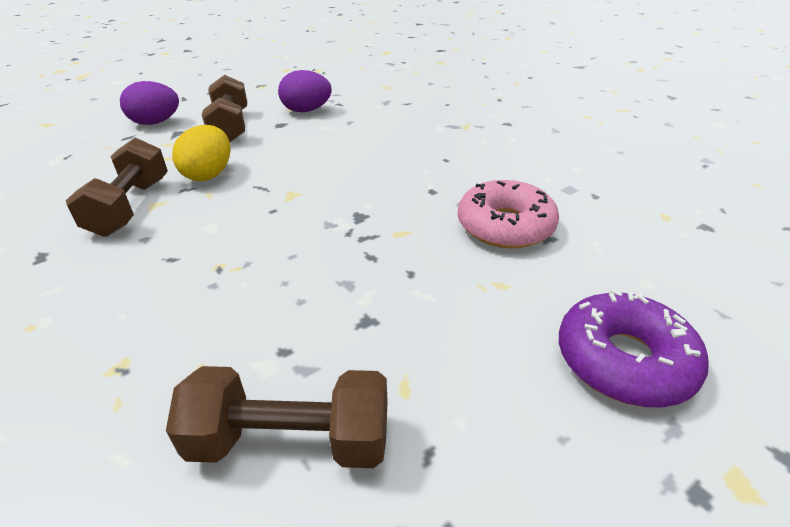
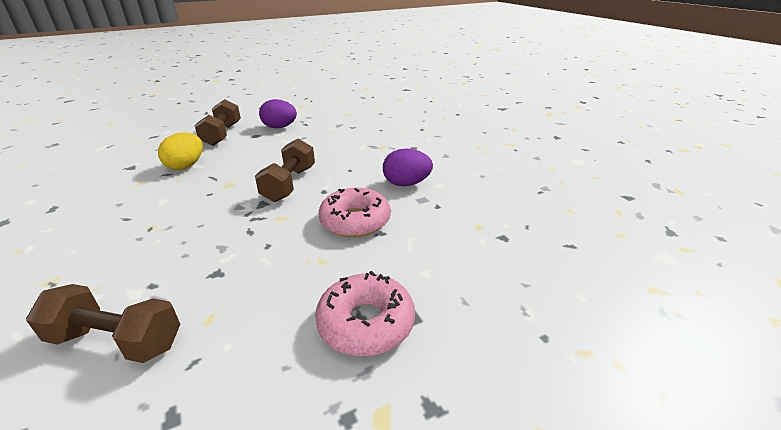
camera: 10 degrees right, 5 degrees down
brown dumbbell [66,138,168,237] -> brown dumbbell moved to [255,138,315,202]
purple egg [120,81,179,125] -> purple egg moved to [383,149,433,186]
purple donut [559,289,709,408] -> pink donut [315,271,415,356]

